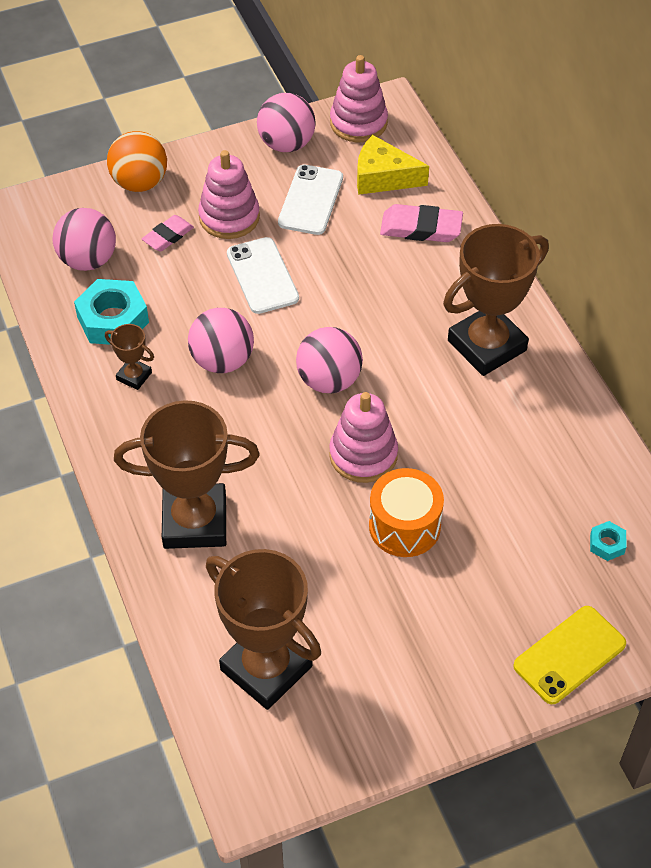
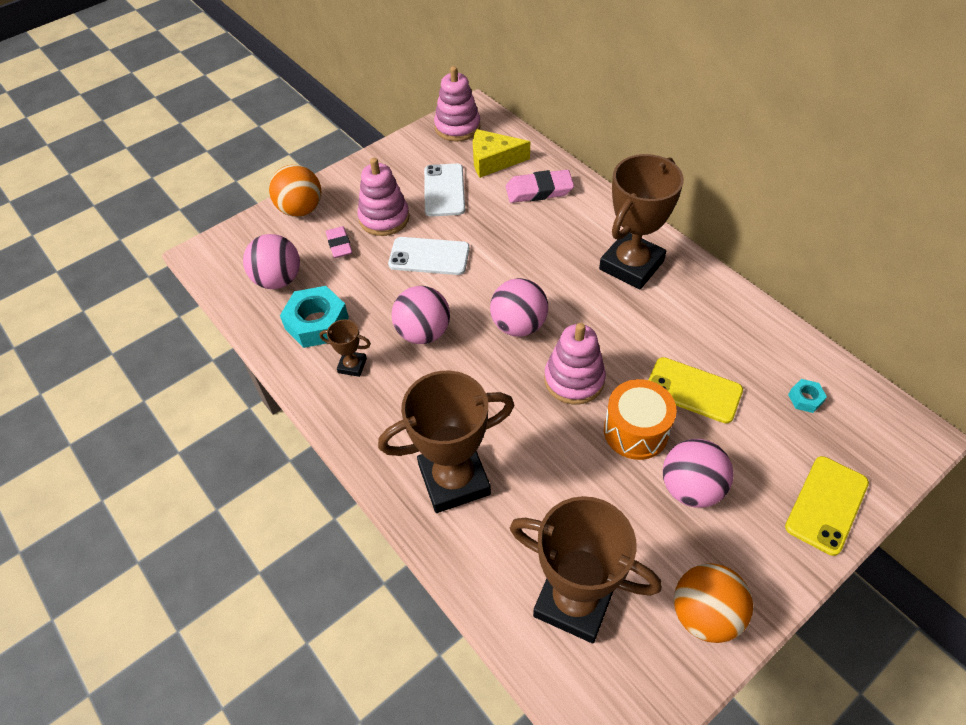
camera: 15 degrees left, 0 degrees up
pink eraser [142,215,194,251] -> pink eraser turned 45 degrees counterclockwise [326,226,352,258]
white phone [227,237,299,314] -> white phone turned 45 degrees counterclockwise [388,237,470,275]
pink ball [257,93,316,152] -> pink ball moved to [663,439,734,508]
none -> yellow phone [649,357,743,424]
none -> orange ball [674,563,753,643]

